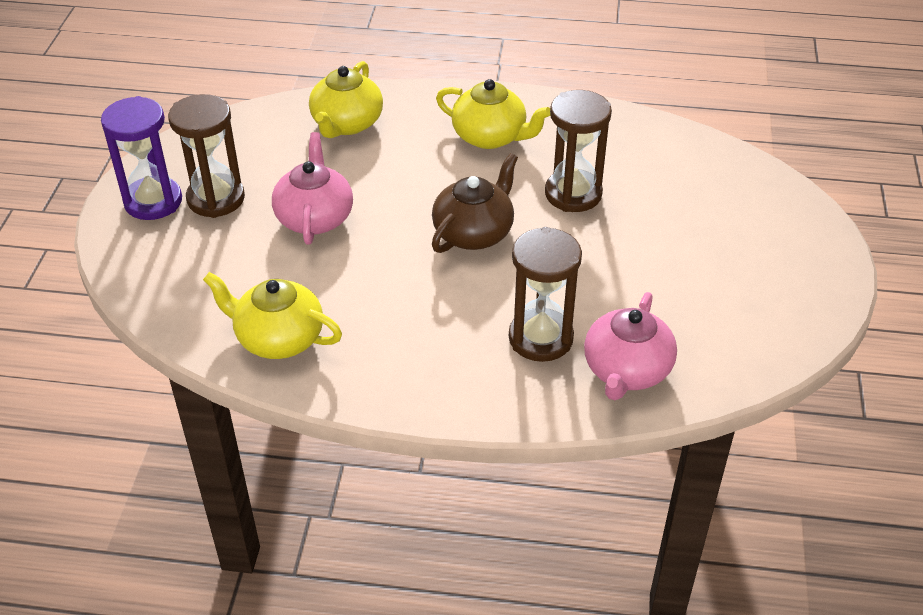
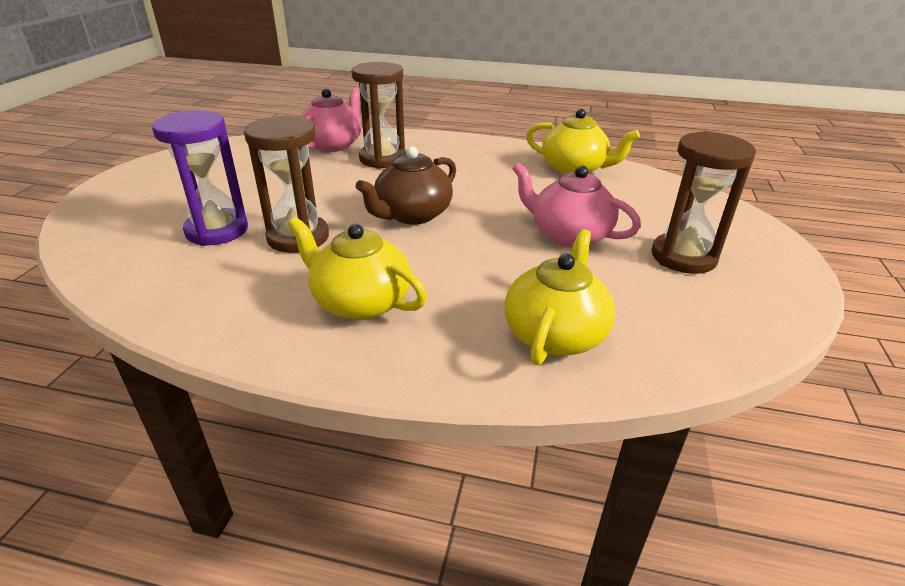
camera: 175 degrees left, 10 degrees down
purple hourglass [101,96,182,220] -> purple hourglass moved to [152,110,248,246]
pink teapot [272,132,353,245] -> pink teapot turned 120 degrees clockwise [513,163,641,247]

